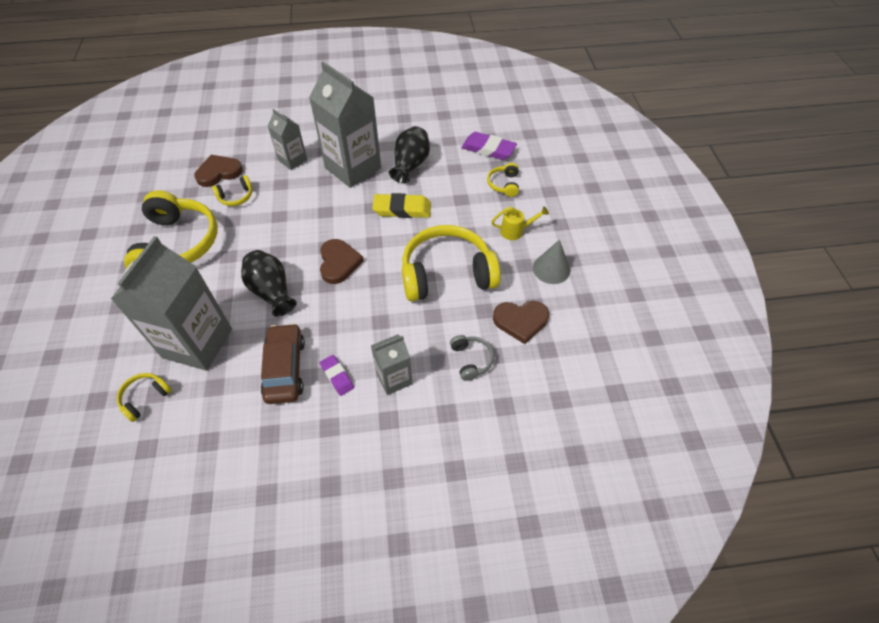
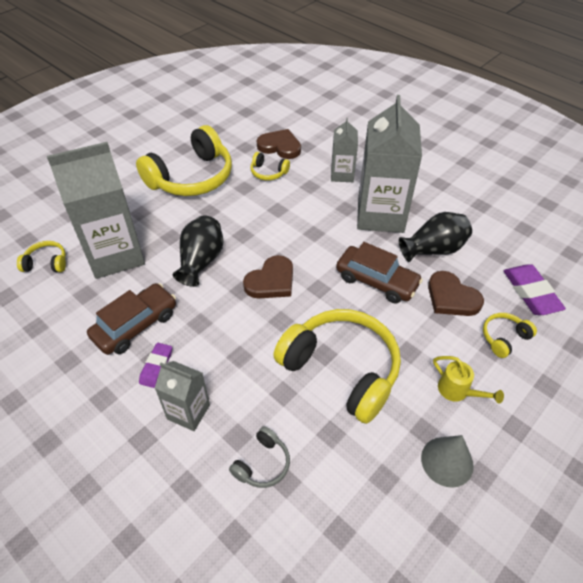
camera: 50 degrees right, 5 degrees down
yellow eraser [372,193,431,218] -> brown car [336,242,423,303]
brown heart [493,301,549,344] -> brown heart moved to [428,271,484,316]

